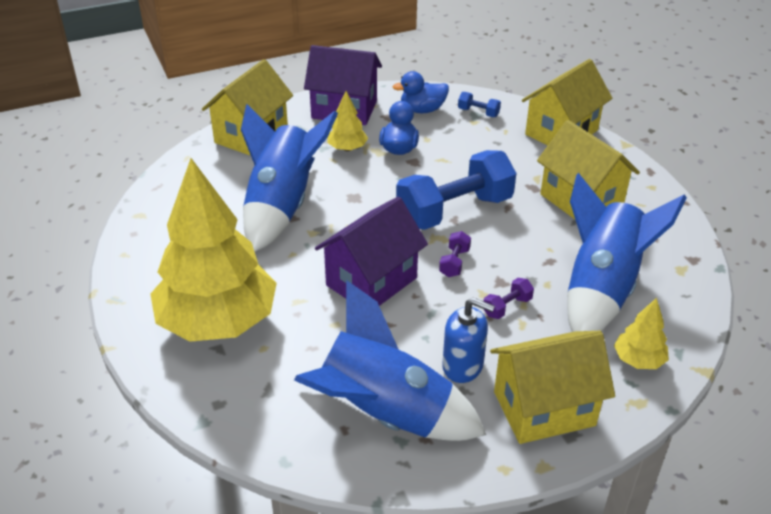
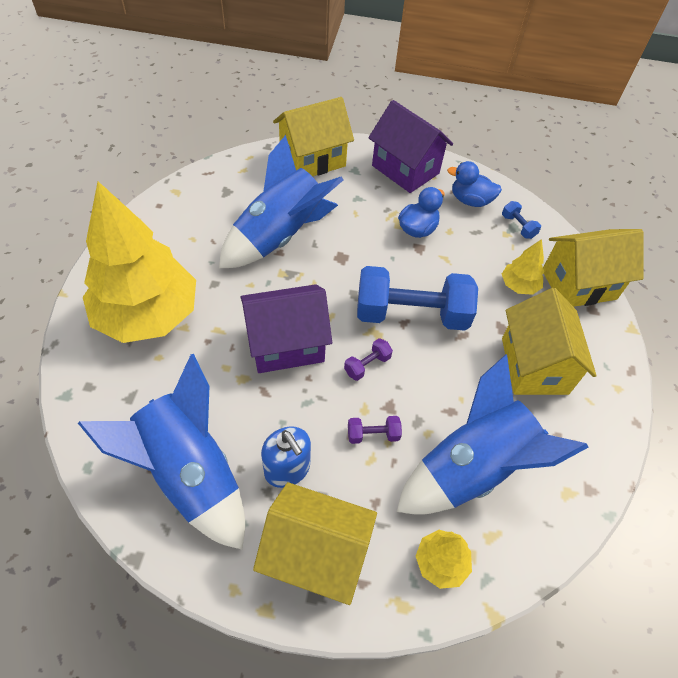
camera: 30 degrees right, 15 degrees up
yellow tree [327,91,368,151] -> yellow tree moved to [502,239,544,295]

